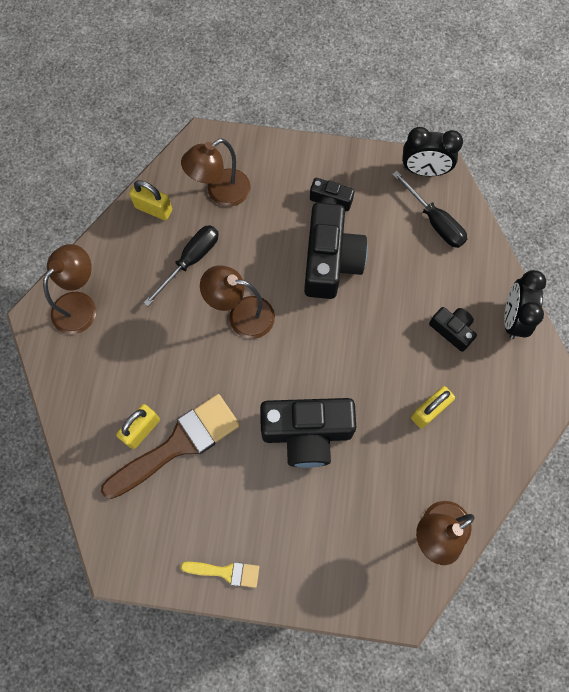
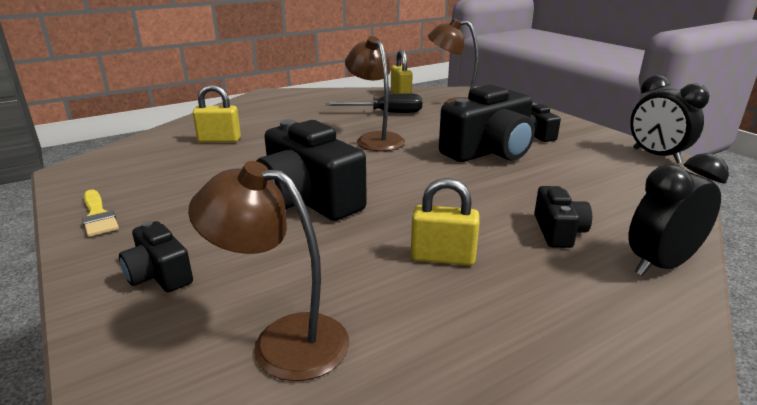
camera: 50 degrees right, 45 degrees down
brown lamp [43,244,96,334] -> none
brown brush [101,394,240,499] -> none
black screwdriver [392,171,467,248] -> none
none -> black camera [119,221,193,292]

